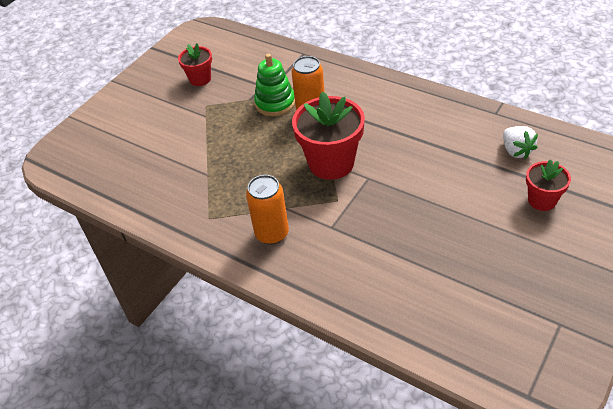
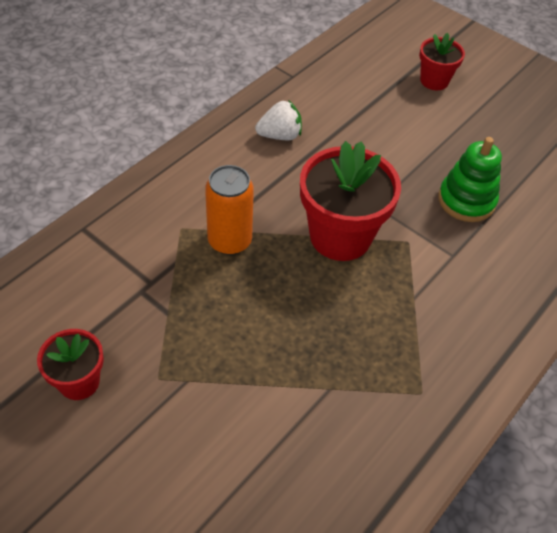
camera: 90 degrees left, 5 degrees up
orange can [246,175,289,245] -> none
green stacking toy [254,54,295,116] -> green stacking toy moved to [438,137,502,222]
white strawberry [503,126,538,159] -> white strawberry moved to [255,100,302,140]

